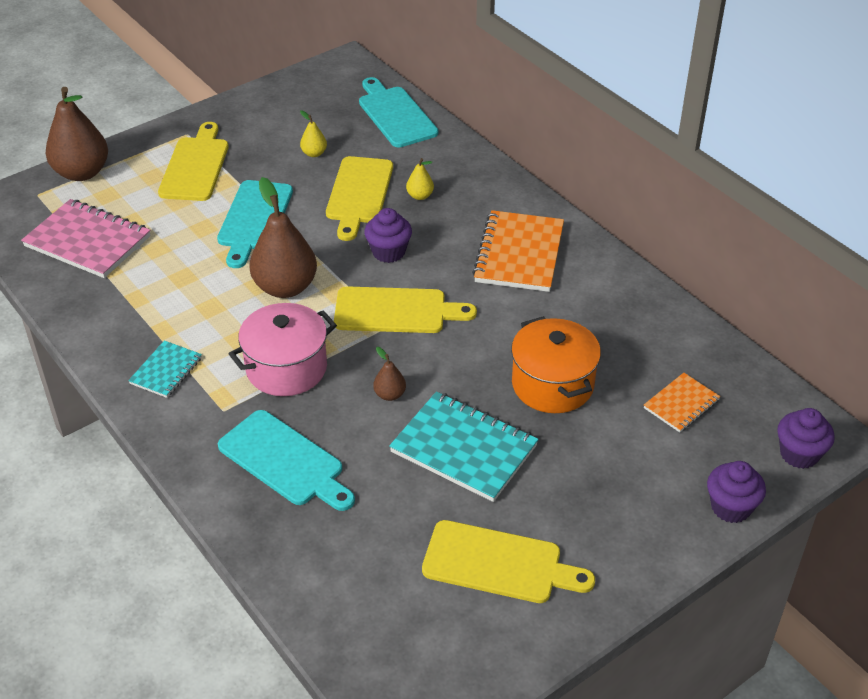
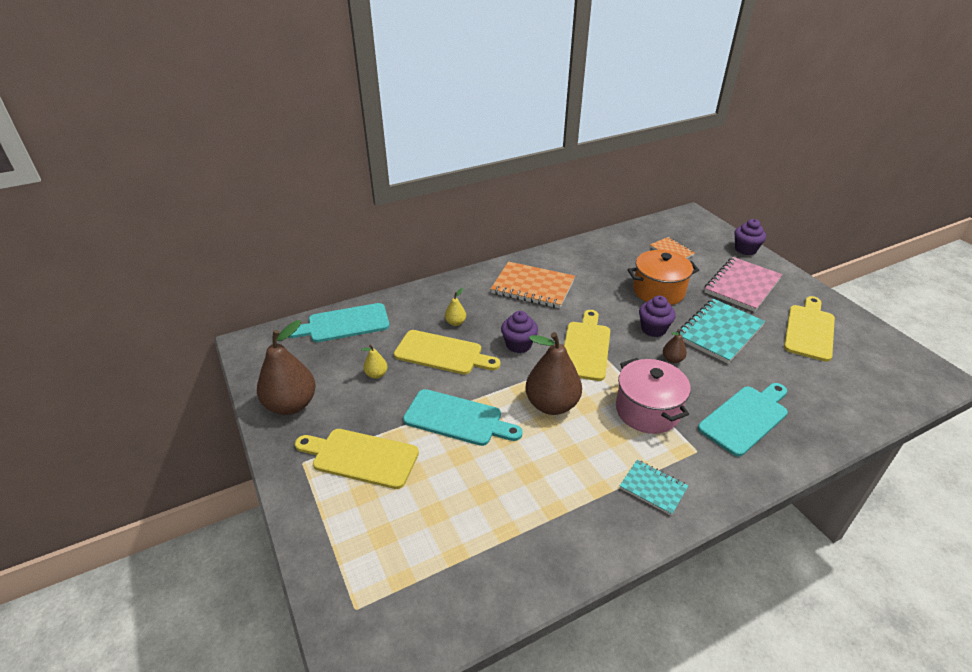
camera: 80 degrees left, 5 degrees down
pink notebook [21,199,151,278] -> pink notebook moved to [704,257,782,312]
brown pear [46,87,108,181] -> brown pear moved to [257,320,316,415]
purple cupcake [777,408,835,469] -> purple cupcake moved to [639,296,676,337]

